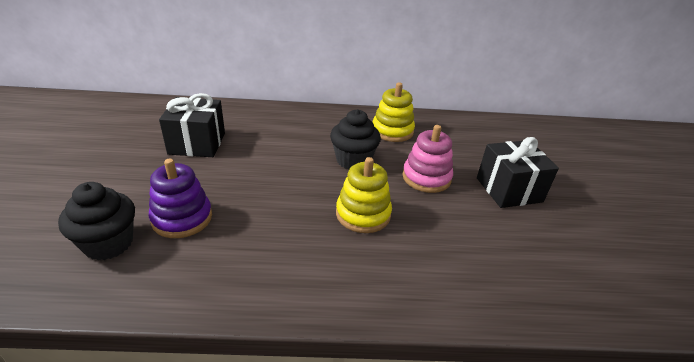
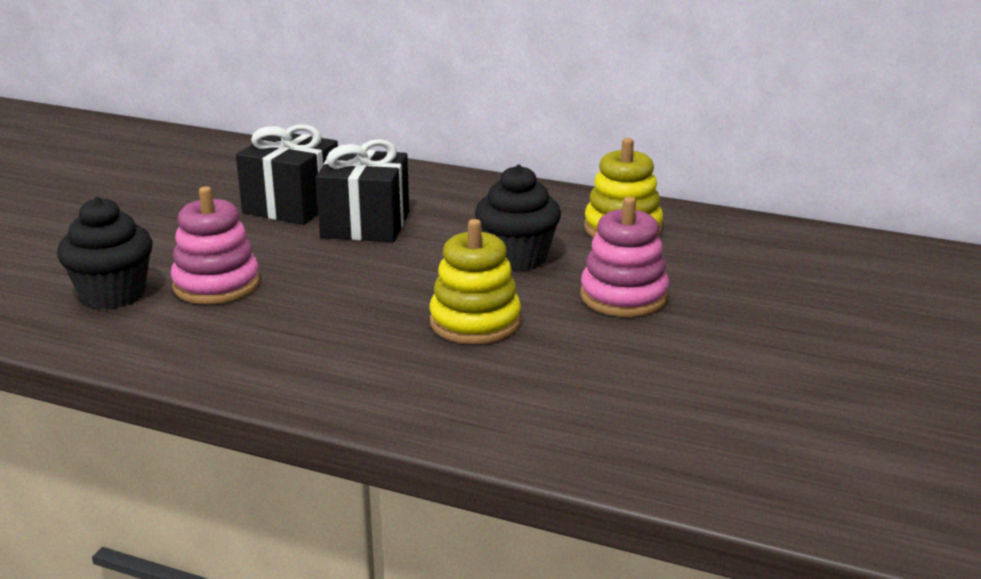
camera: 25 degrees right, 10 degrees down
purple stacking toy [149,158,212,238] -> pink stacking toy [171,186,260,304]
black gift [477,137,559,208] -> black gift moved to [315,139,409,242]

